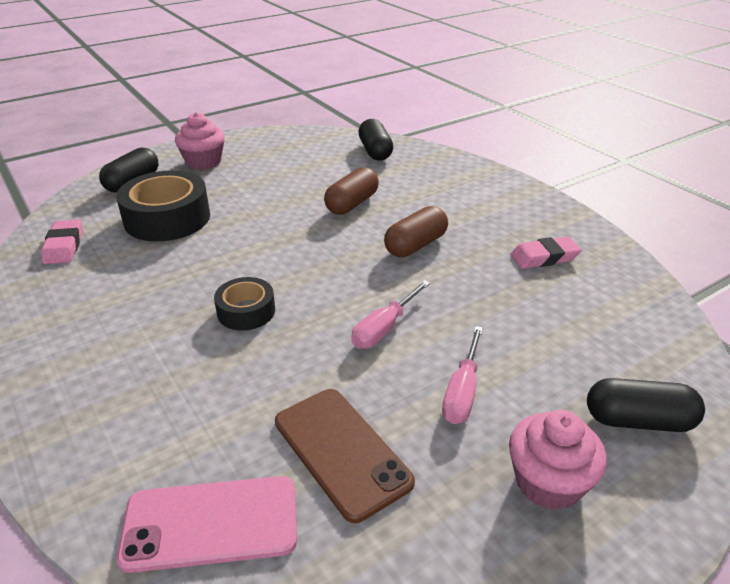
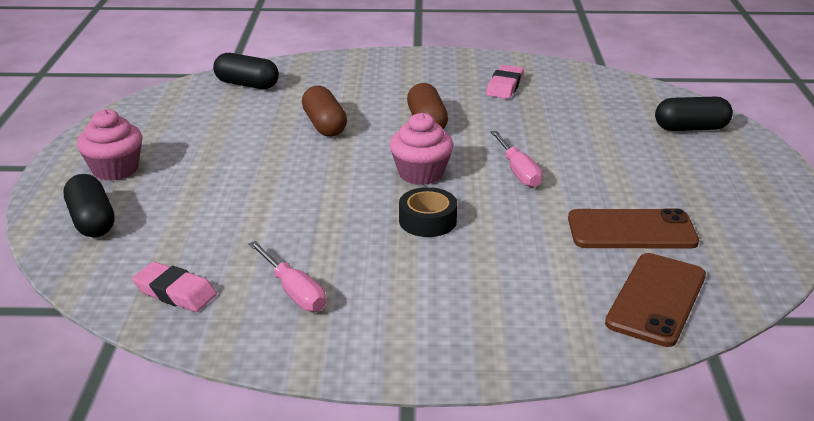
camera: 55 degrees left, 5 degrees down
black tape [116,170,210,242] -> none
pink phone [116,476,297,573] -> brown phone [605,253,706,347]
pink screwdriver [442,326,483,424] -> pink screwdriver moved to [249,241,326,312]
pink cupcake [509,410,607,510] -> pink cupcake moved to [390,113,453,185]
black capsule [587,378,705,432] -> black capsule turned 45 degrees clockwise [655,97,733,131]

